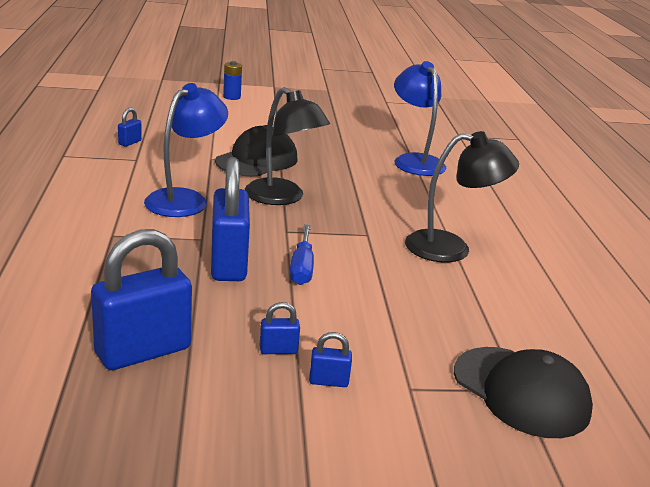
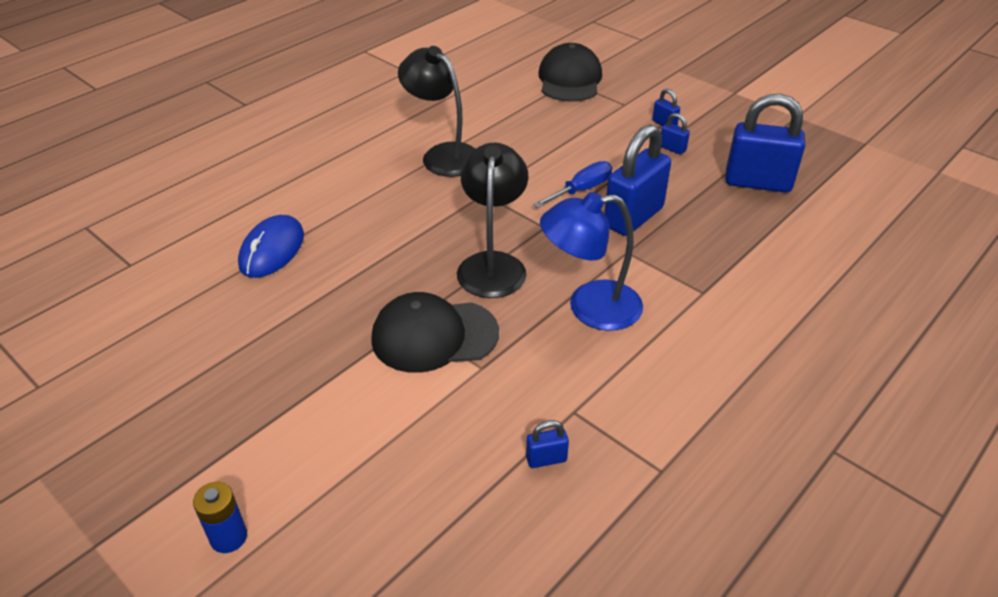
camera: 130 degrees left, 15 degrees up
blue lamp [394,61,446,176] -> blue mouse [238,215,304,278]

